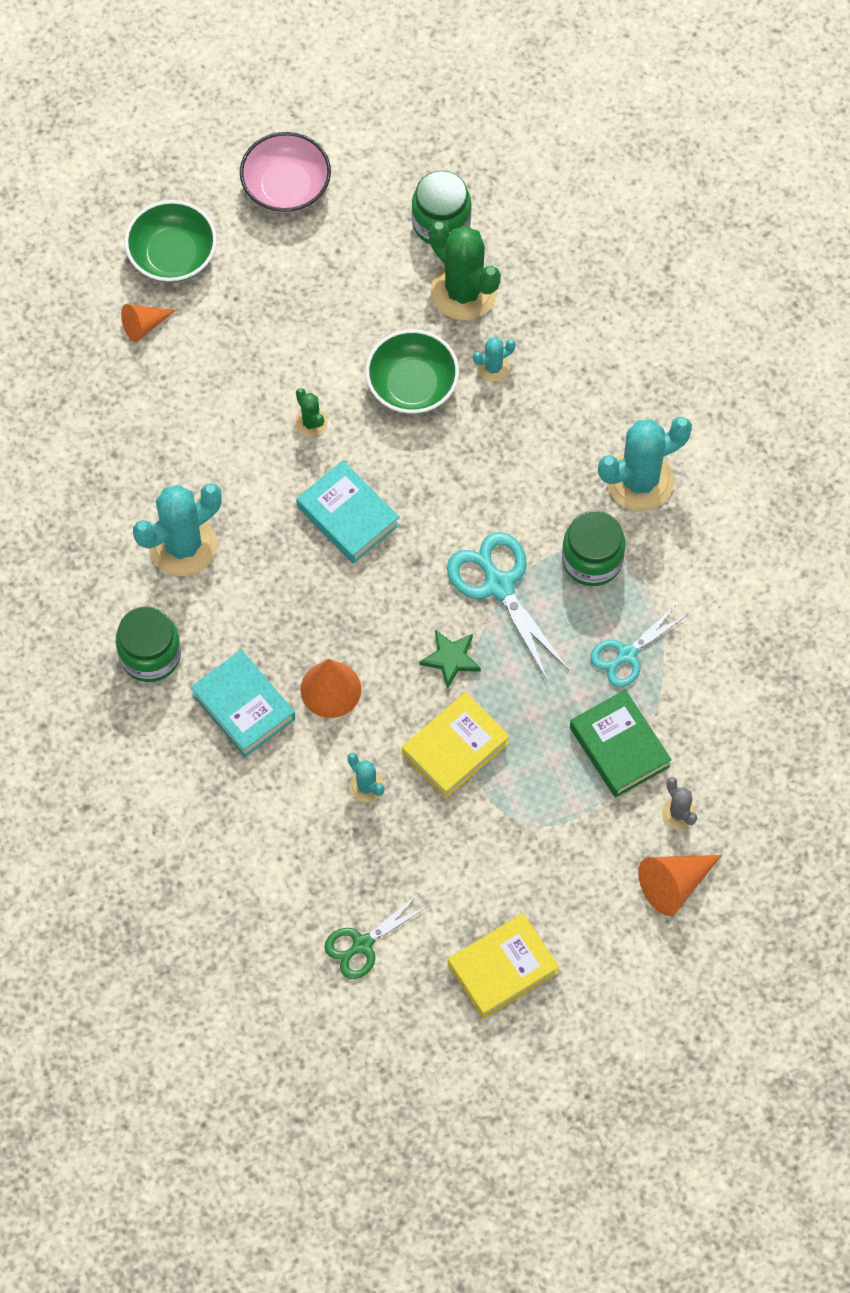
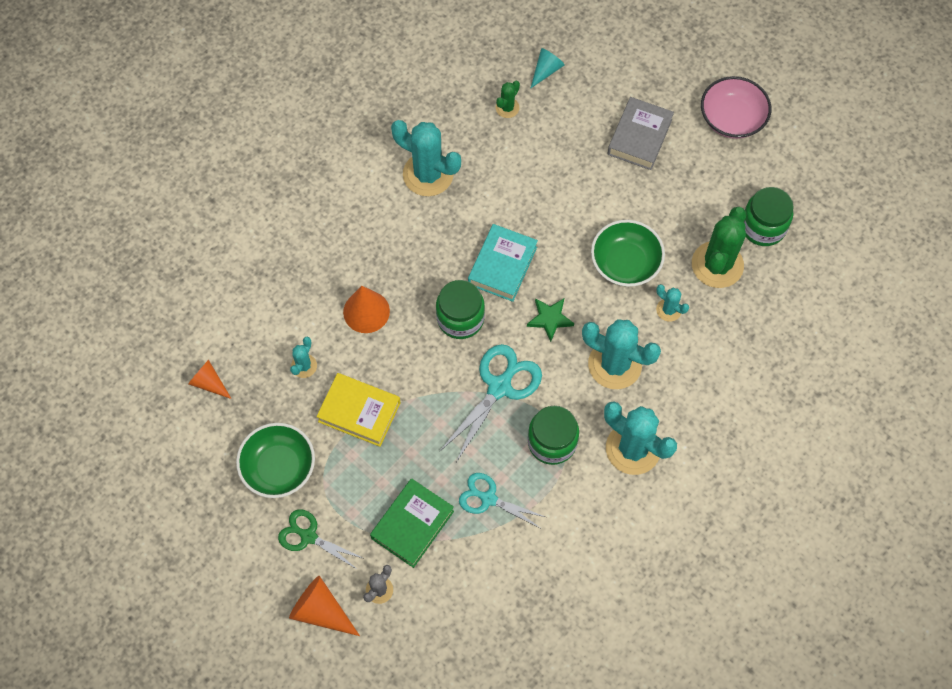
camera: 65 degrees right, 0 degrees up
green jar [116,606,181,682] -> green jar moved to [436,280,485,339]
orange cone [121,304,176,342] -> orange cone moved to [188,360,232,399]
green bowl [125,200,217,283] -> green bowl moved to [236,423,315,498]
turquoise book [191,650,295,757] -> none
green cactus [295,388,327,437] -> green cactus moved to [496,81,520,118]
green scissors [324,895,428,979] -> green scissors moved to [278,509,365,570]
green star [419,630,481,689] -> green star moved to [527,298,574,342]
yellow book [448,913,559,1019] -> none
none -> turquoise cone [530,48,565,89]
none -> turquoise cactus [582,319,661,389]
none -> grey book [607,97,674,170]

